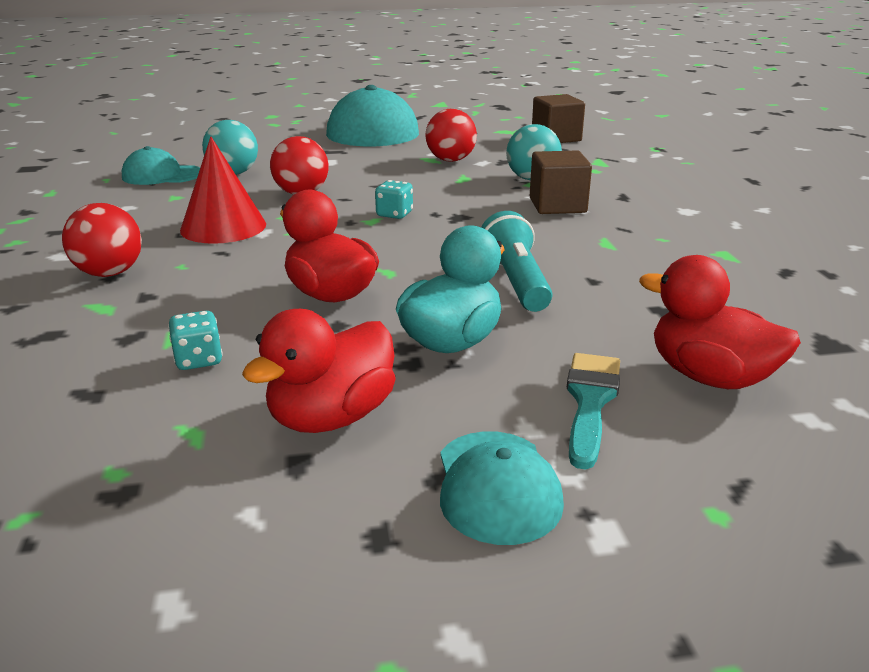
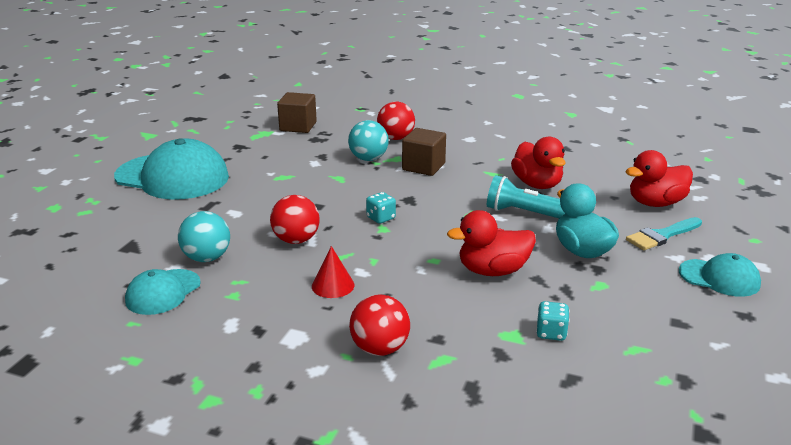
camera: 60 degrees left, 0 degrees up
red cone [180,137,266,244] -> red cone [312,246,355,298], size x0.61
red duck [242,309,395,433] -> red duck moved to [511,137,566,189]
red ball [425,109,477,162] -> red ball moved to [377,102,415,140]
turquoise brush [567,353,620,470] -> turquoise brush turned 75 degrees counterclockwise [626,217,702,250]

